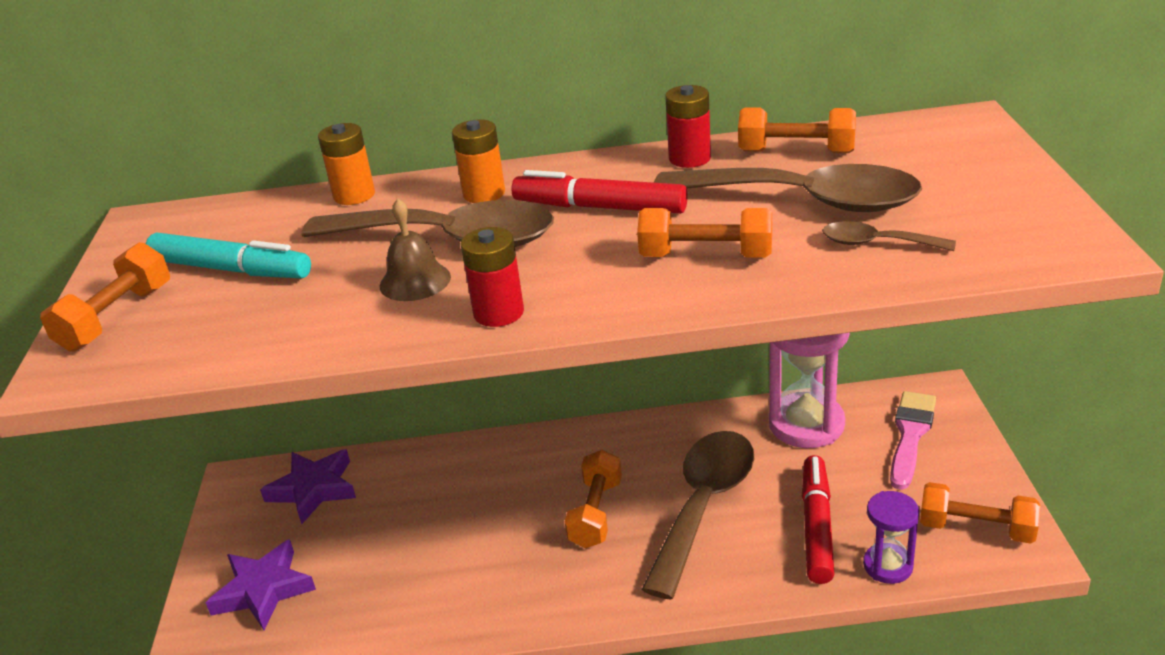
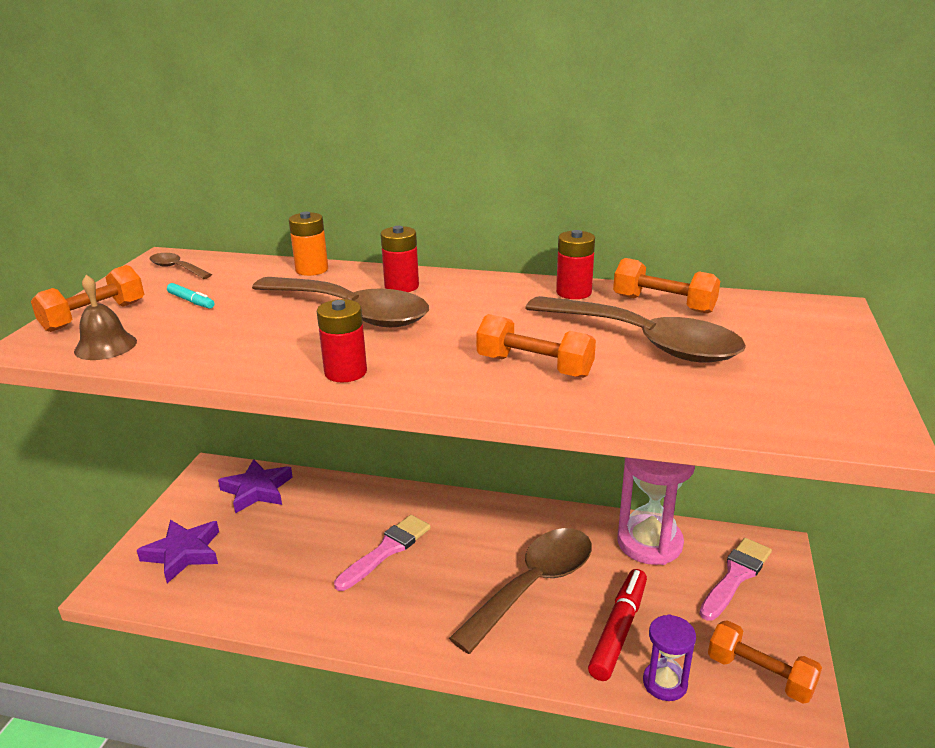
camera: 15 degrees right, 5 degrees down
turquoise marker [146,232,311,278] -> turquoise marker [167,283,215,309], size x0.49
brown bell [380,198,451,301] -> brown bell moved to [74,275,137,360]
orange battery [452,119,505,203] -> red battery [381,226,419,292]
red marker [511,170,688,214] -> none
orange dumbbell [565,450,622,548] -> none
brown spoon [822,221,956,251] -> brown spoon moved to [150,253,212,279]
none -> pink brush [334,515,431,591]

